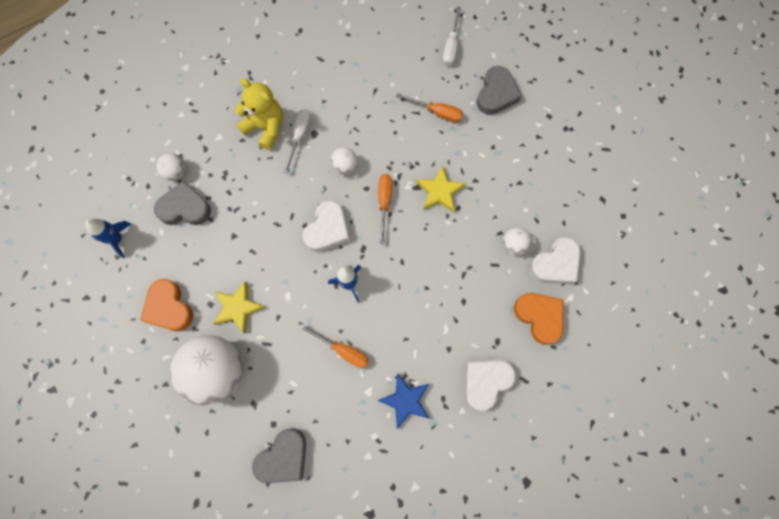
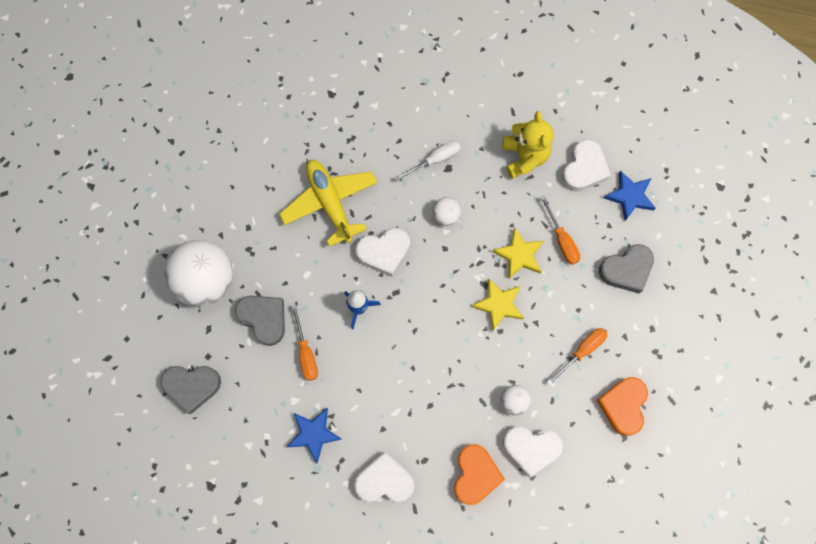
camera: 45 degrees right, 0 degrees up
blue rocket [85,218,131,258] -> none
orange heart [140,279,193,331] -> orange heart moved to [596,377,648,436]
grey heart [154,181,211,225] -> grey heart moved to [235,296,285,346]
white ball [156,153,186,181] -> none
yellow star [213,281,265,334] -> yellow star moved to [492,228,544,278]
yellow teddy bear [235,78,283,150] -> yellow teddy bear moved to [502,111,553,179]
orange screwdriver [378,174,392,244] -> orange screwdriver moved to [547,328,607,385]
white screwdriver [443,7,461,66] -> blue star [604,171,656,221]
none -> yellow plane [279,160,377,247]
none -> white heart [562,139,611,192]

